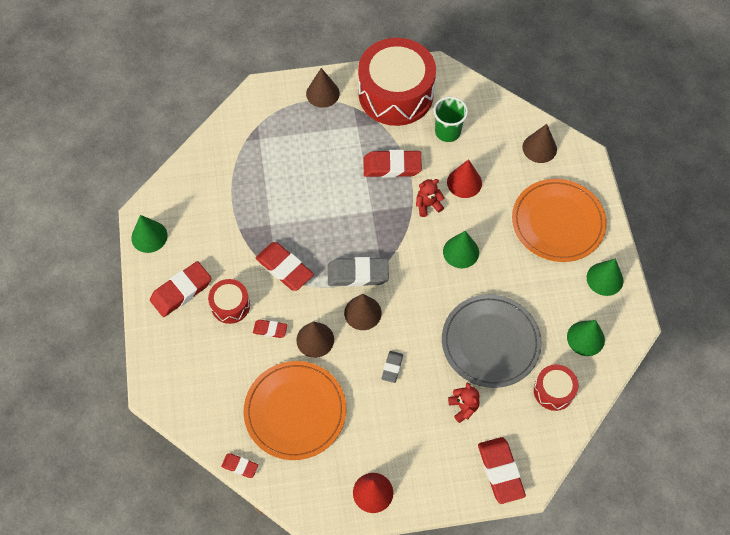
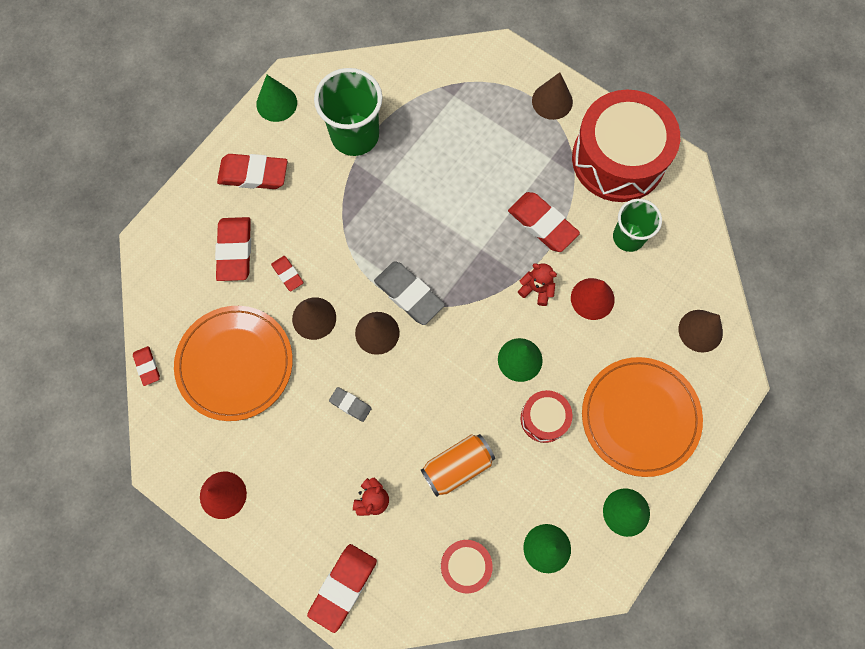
camera: 45 degrees right, 10 degrees up
red drum [208,279,250,324] -> red drum moved to [521,390,573,443]
red eraser [255,242,314,291] -> red eraser moved to [215,217,251,281]
grey eraser [381,351,403,383] -> grey eraser turned 60 degrees clockwise [329,387,372,422]
grey plate [442,294,542,388] -> orange can [421,434,495,497]
none -> green cup [314,68,383,156]

